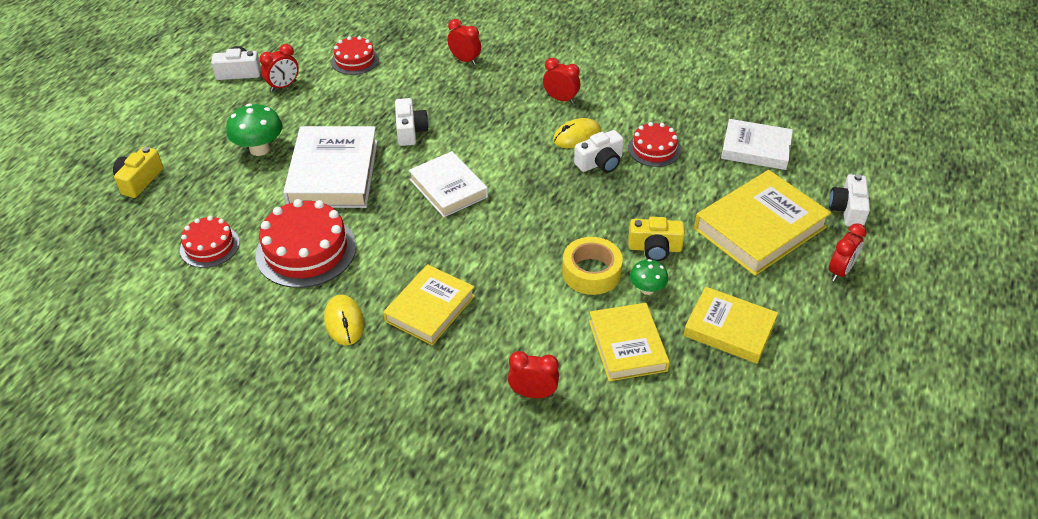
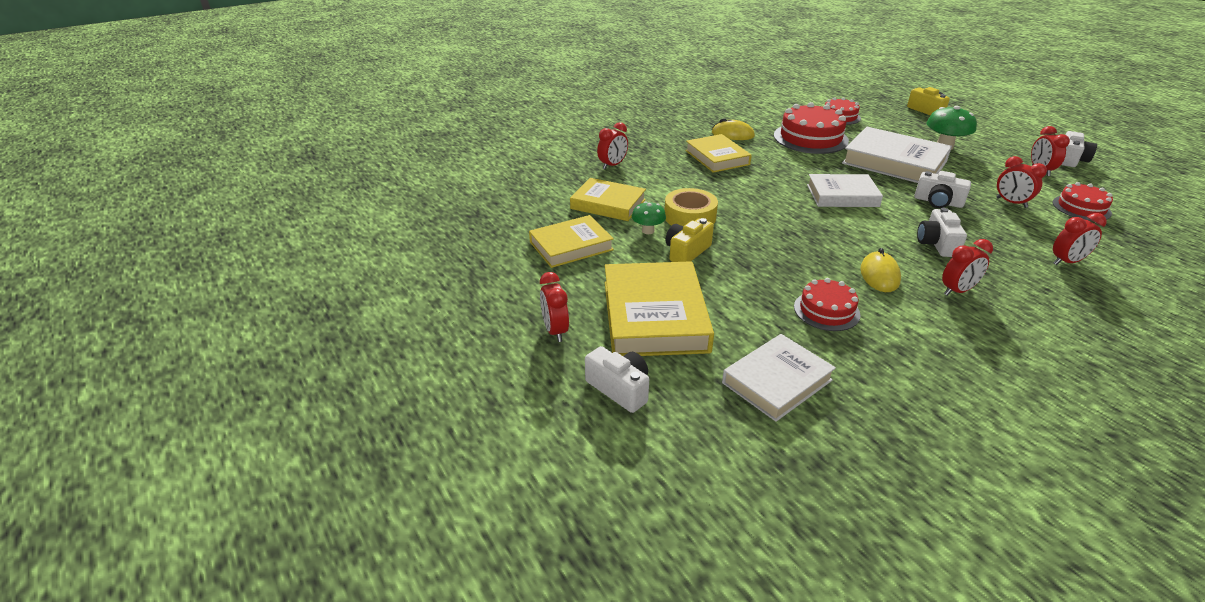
camera: 125 degrees right, 10 degrees down
white camera [574,130,624,173] -> white camera moved to [917,208,967,257]
none -> red clock [996,156,1047,208]

